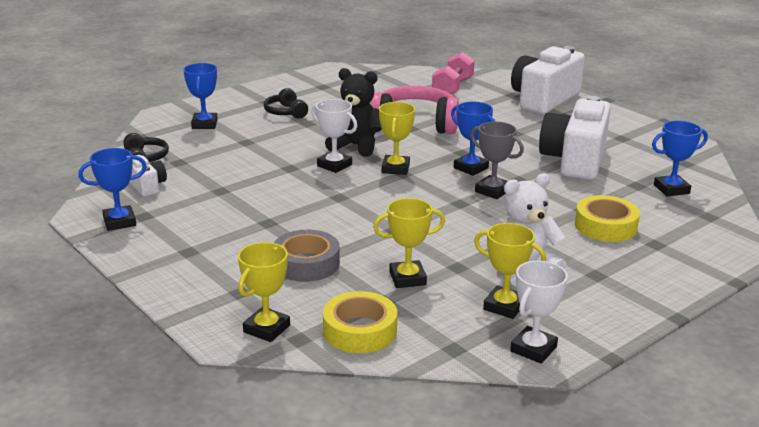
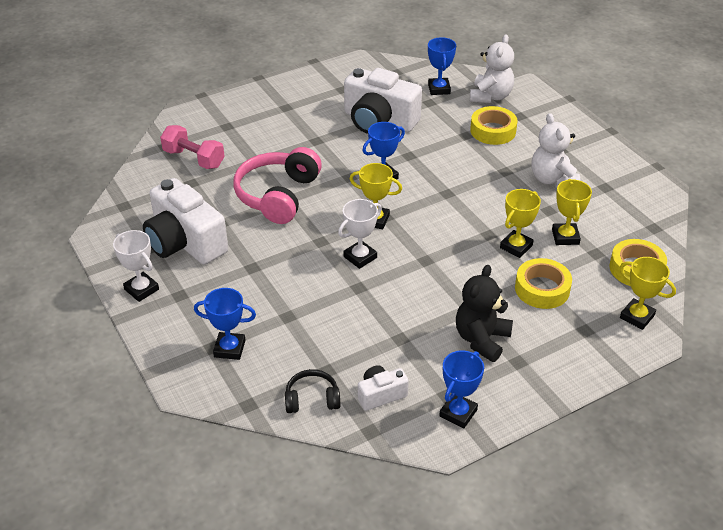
camera: 80 degrees left, 15 degrees up
blue trophy [78,148,147,231] -> blue trophy turned 45 degrees clockwise [439,351,484,429]
black headphones [264,88,308,119] -> none
grey tape [274,230,340,282] -> yellow tape [515,258,572,309]
black teddy bear [325,68,381,157] -> black teddy bear moved to [456,265,513,362]
grey trophy [470,122,524,199] -> none
yellow trophy [474,223,546,319] -> yellow trophy moved to [500,189,541,258]
white trophy [510,261,568,364] -> white trophy moved to [113,230,159,302]
white camera [511,46,585,114] -> white camera moved to [143,178,228,264]
none -> white teddy bear [470,34,514,103]

